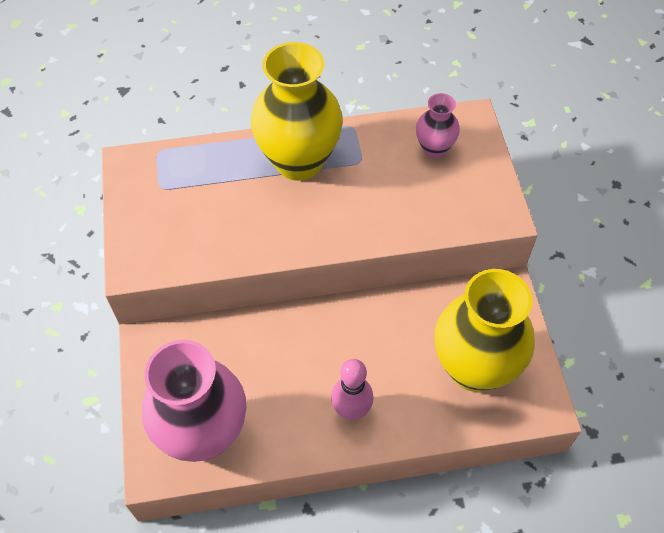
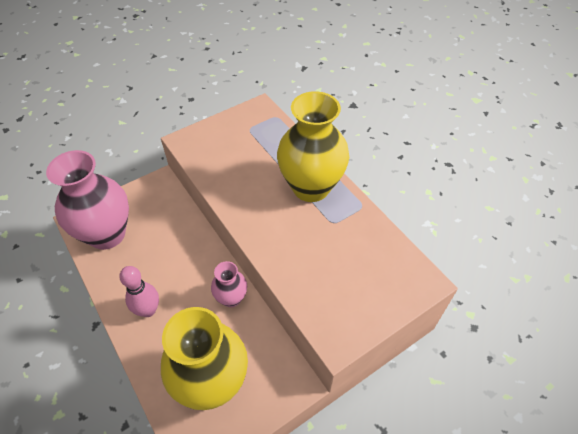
camera: 65 degrees right, 5 degrees down
pink vase [416,93,460,158] -> pink vase moved to [211,261,247,307]

